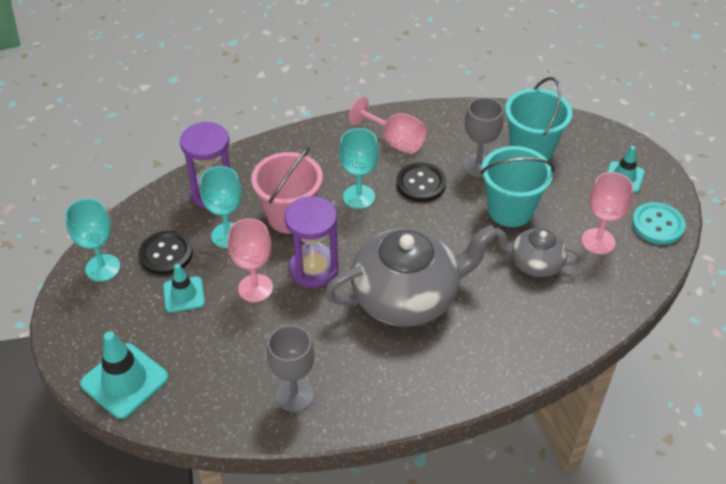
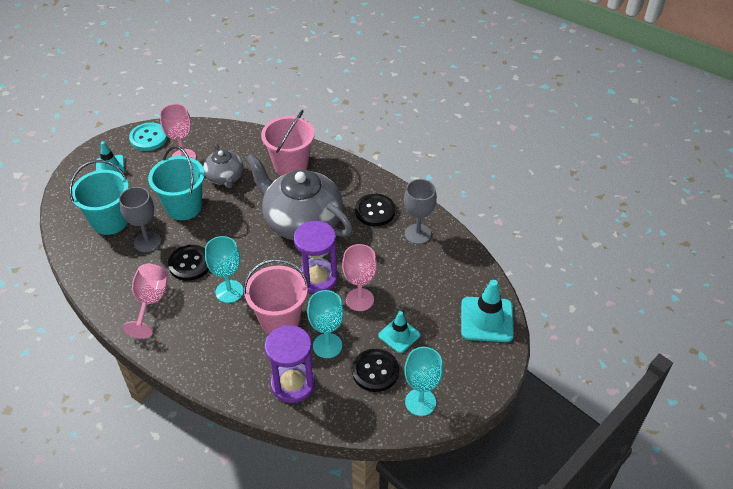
camera: 125 degrees left, 0 degrees up
none -> pink bucket [261,110,315,176]
none -> black button [355,194,395,226]

